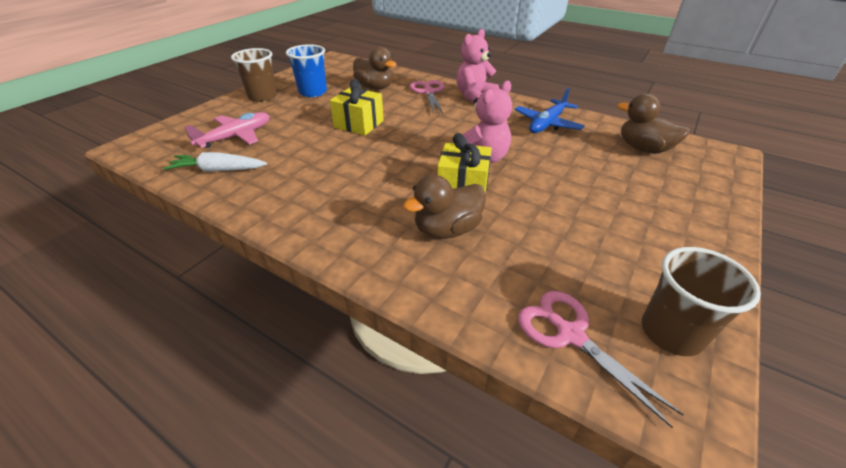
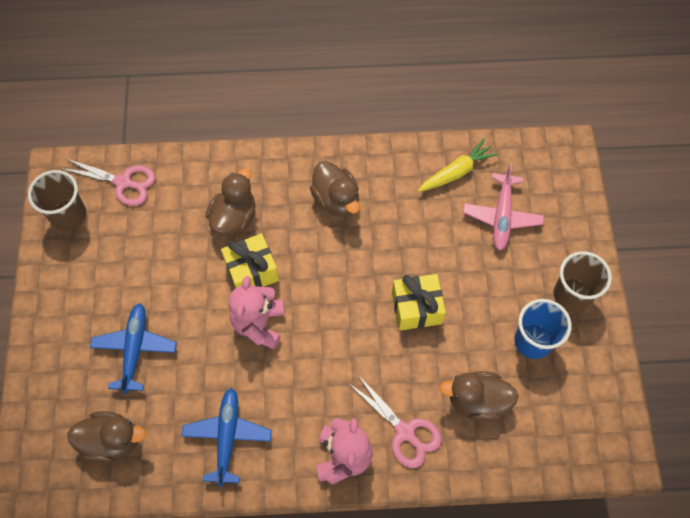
camera: 145 degrees right, 25 degrees up
white carrot [163,152,267,172] -> yellow carrot [418,138,498,192]
none -> blue plane [90,303,177,394]
none -> brown duck [310,161,360,217]

